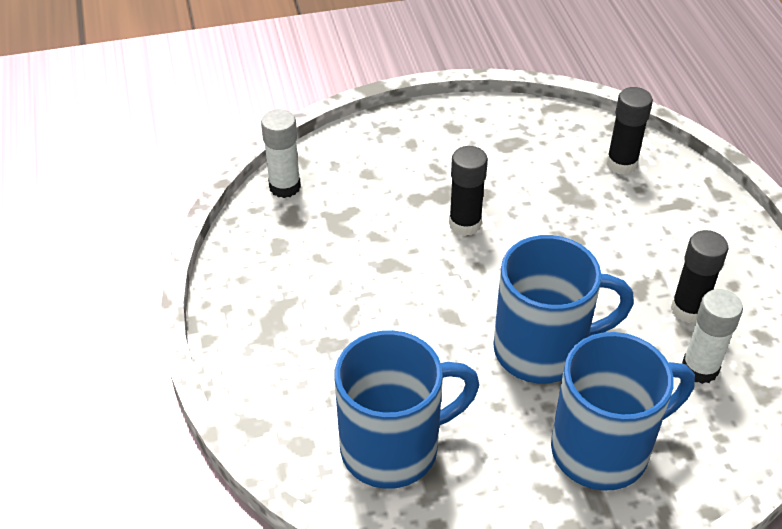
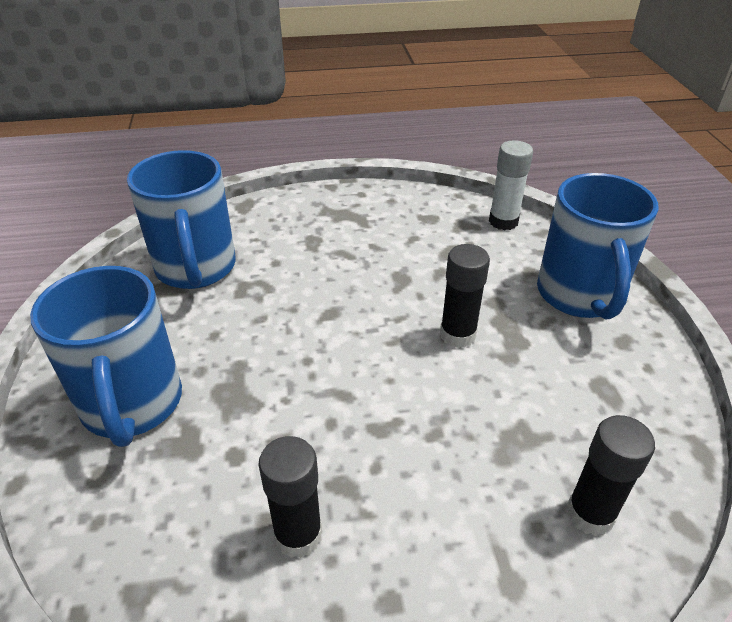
camera: 95 degrees right, 5 degrees down
blue mug [493,235,634,384] -> blue mug moved to [537,173,659,319]
white glue stick [682,289,743,384] -> none

